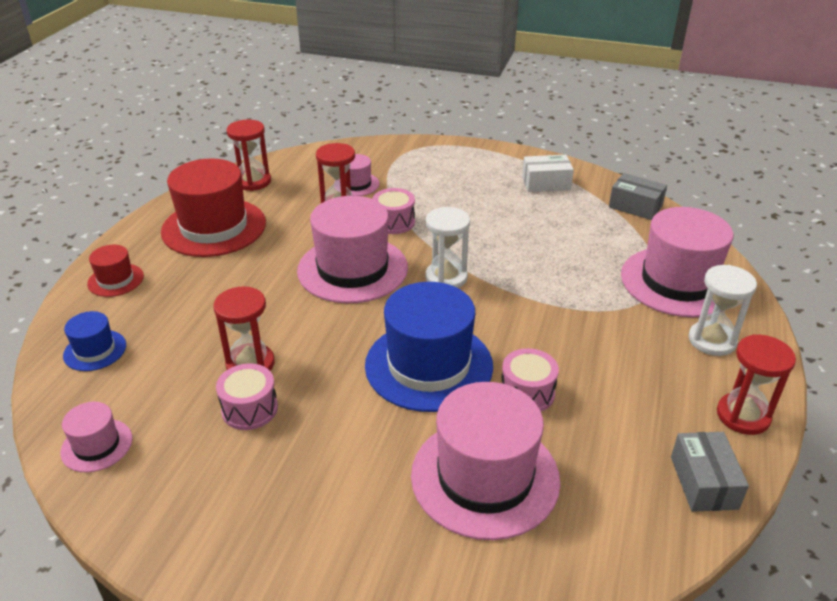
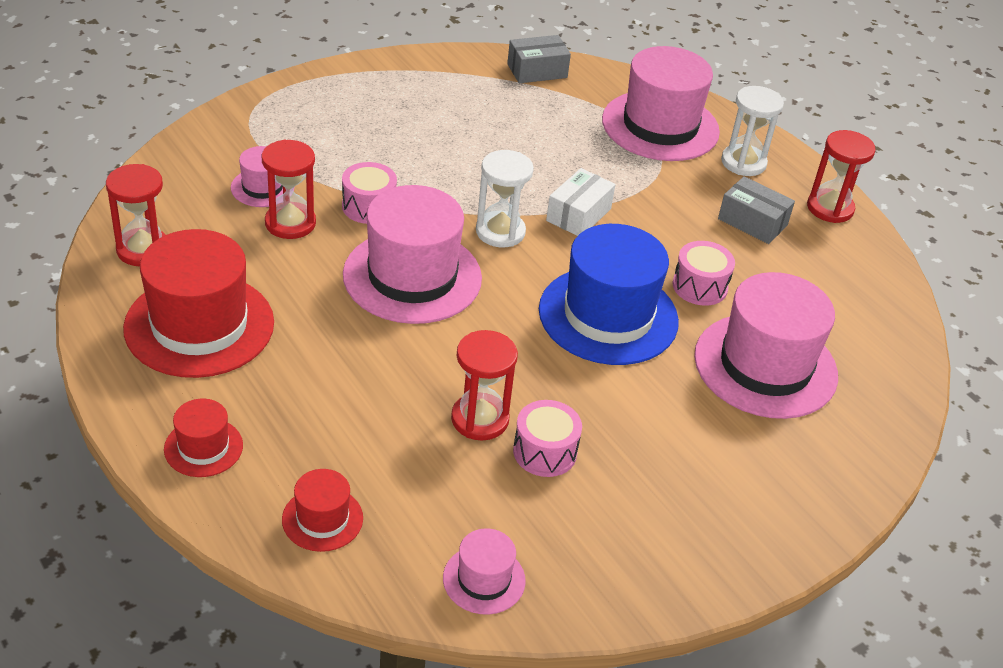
camera: 55 degrees left, 5 degrees up
blue hat [63,311,126,371] -> red hat [282,469,363,552]
white box [522,155,574,192] -> white box moved to [546,168,615,236]
grey box [671,432,749,512] -> grey box moved to [718,176,795,244]

